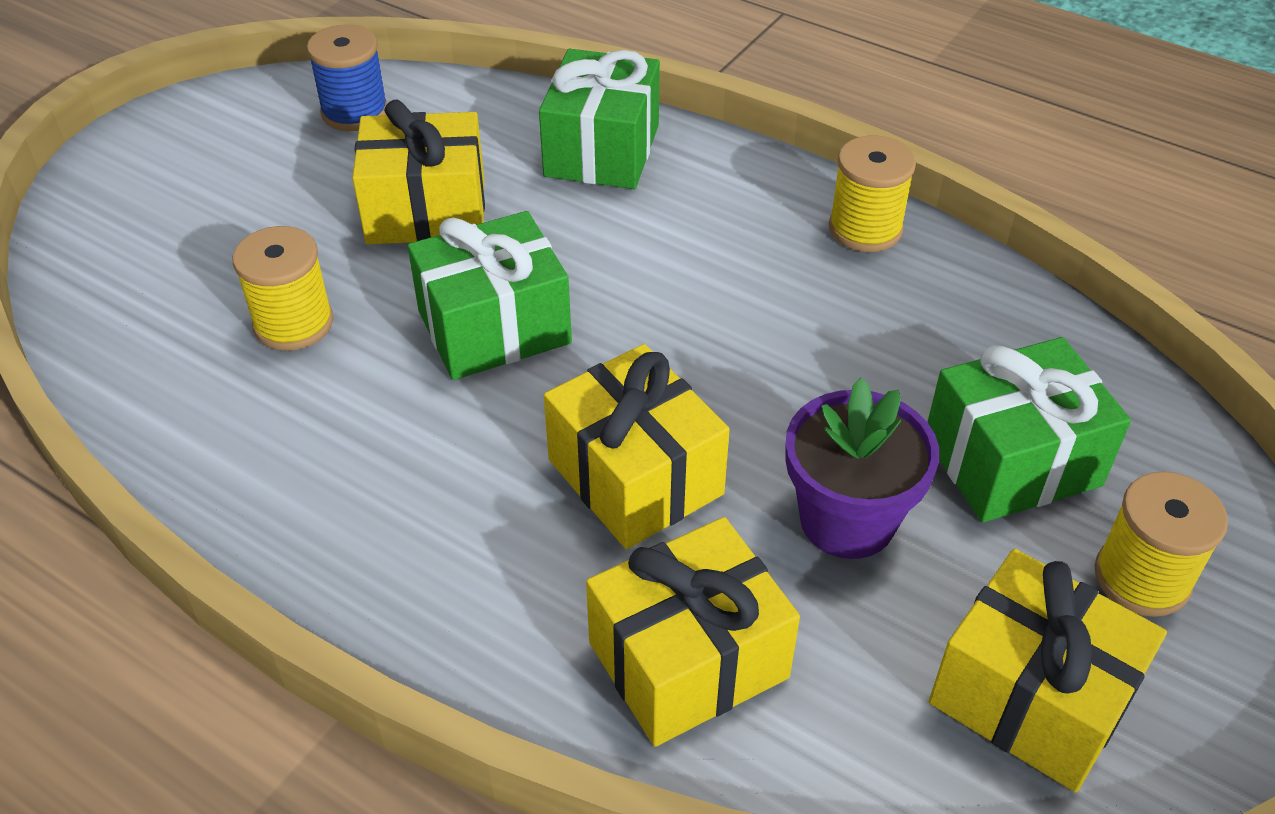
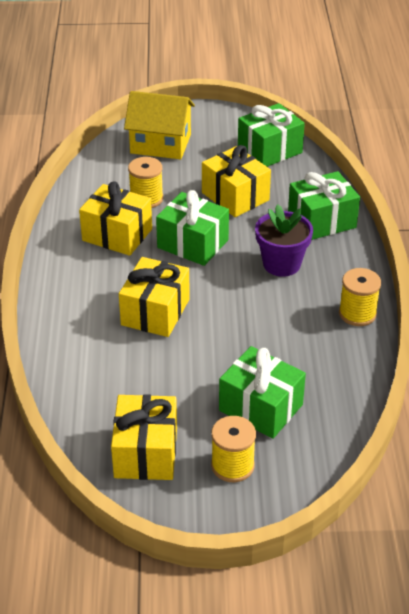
camera: 55 degrees right, 5 degrees down
blue spool [307,24,388,131] -> green gift [238,103,305,167]
yellow gift [586,517,800,747] -> yellow gift moved to [79,182,152,256]
purple flower pot [785,378,939,559] -> purple flower pot moved to [255,204,313,277]
none -> yellow house [124,91,195,159]

